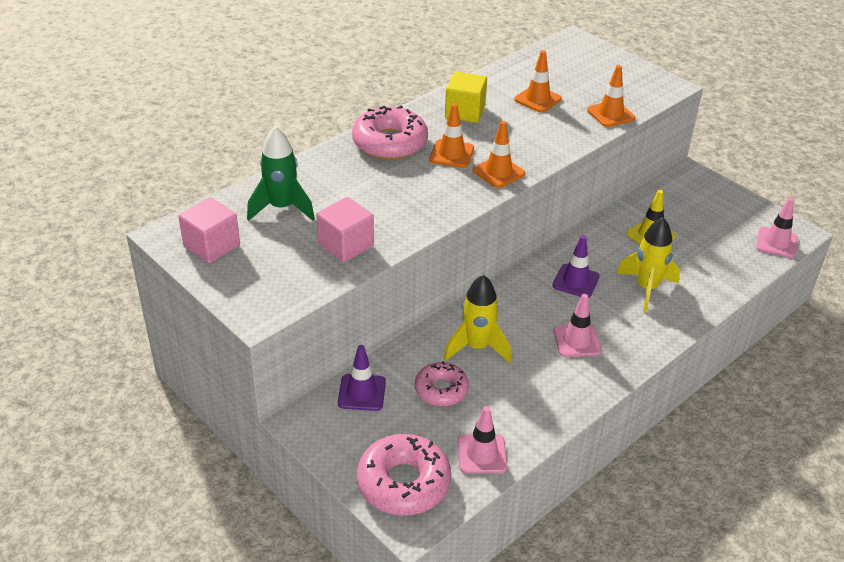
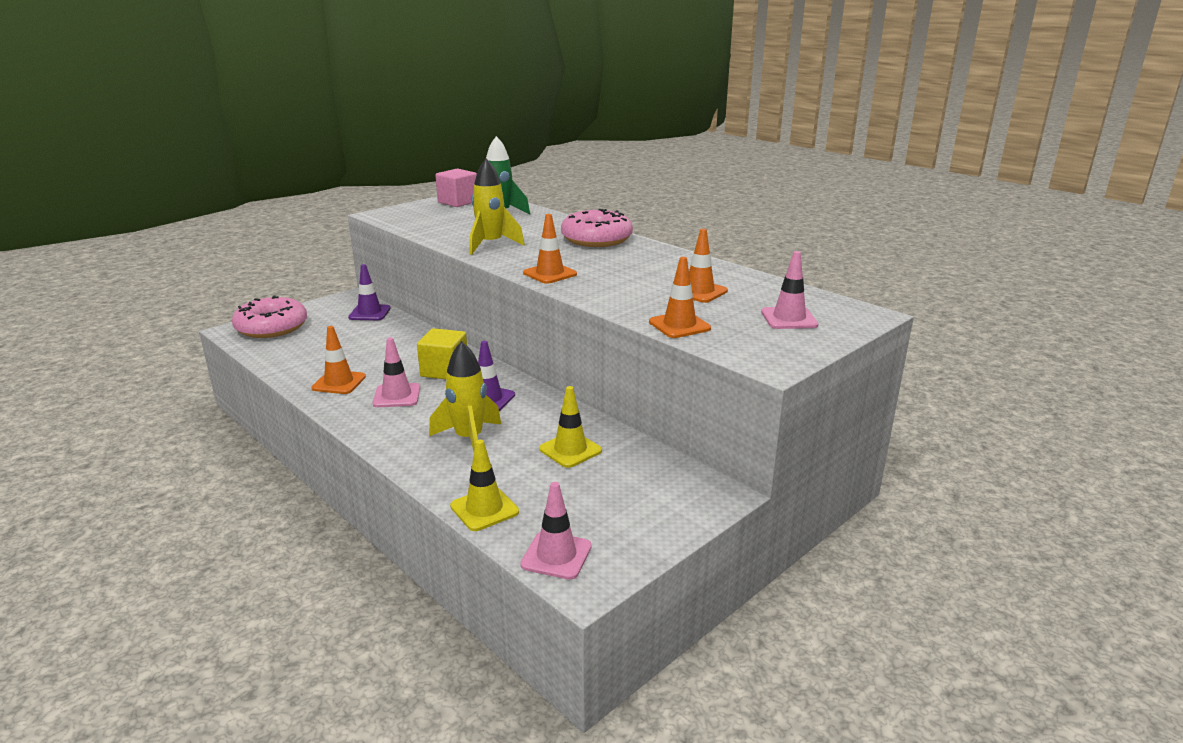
camera: 90 degrees right, 15 degrees down
pink cube [316,197,374,263] -> none
pink donut [415,361,469,406] -> none
orange traffic cone [430,103,474,168] -> orange traffic cone moved to [311,326,366,394]
yellow rocket [444,275,511,363] -> yellow rocket moved to [469,158,525,255]
yellow cube [445,72,487,123] -> yellow cube moved to [417,328,467,379]
pink traffic cone [458,406,507,474] -> pink traffic cone moved to [761,251,818,329]
none -> yellow traffic cone [450,439,519,531]

